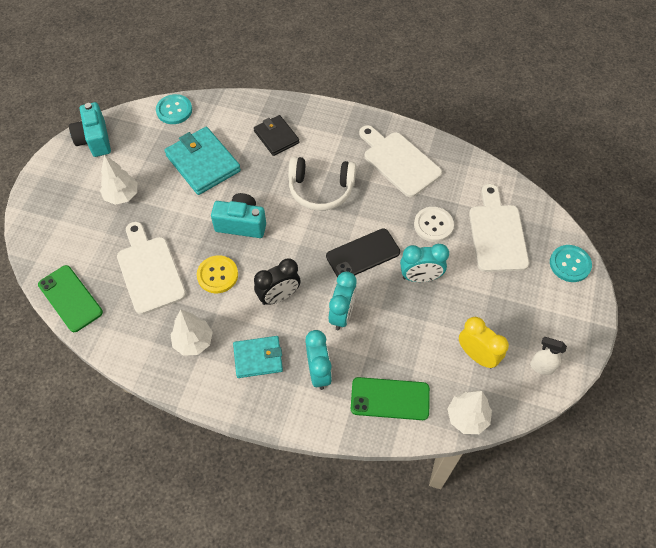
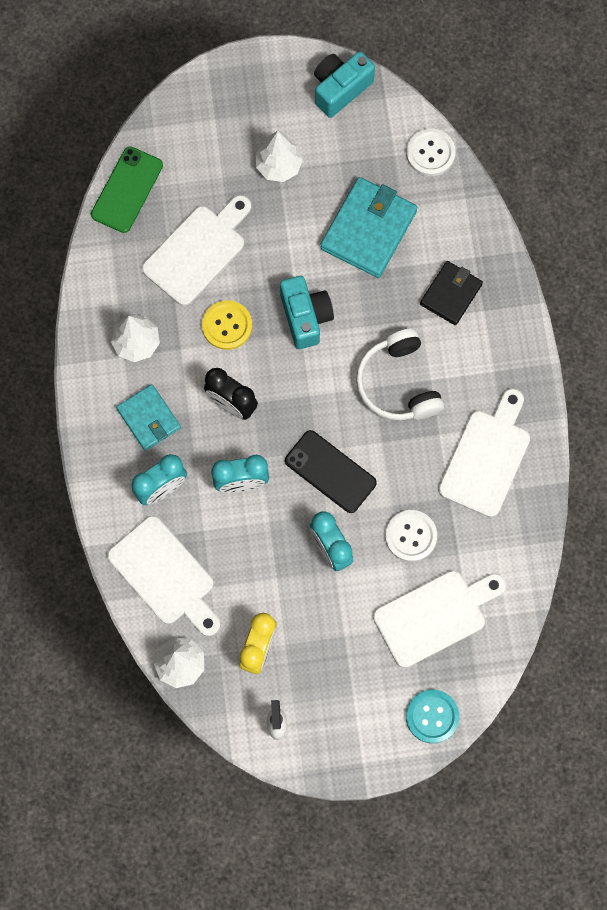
camera: 65 degrees right, 15 degrees up
turquoise button [156,94,192,124] -> white button [406,129,456,176]
green phone [351,377,430,420] -> white cutting board [107,516,220,636]

